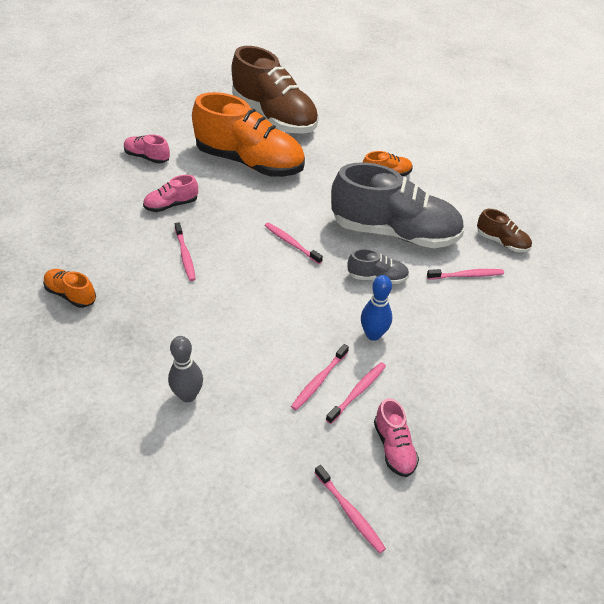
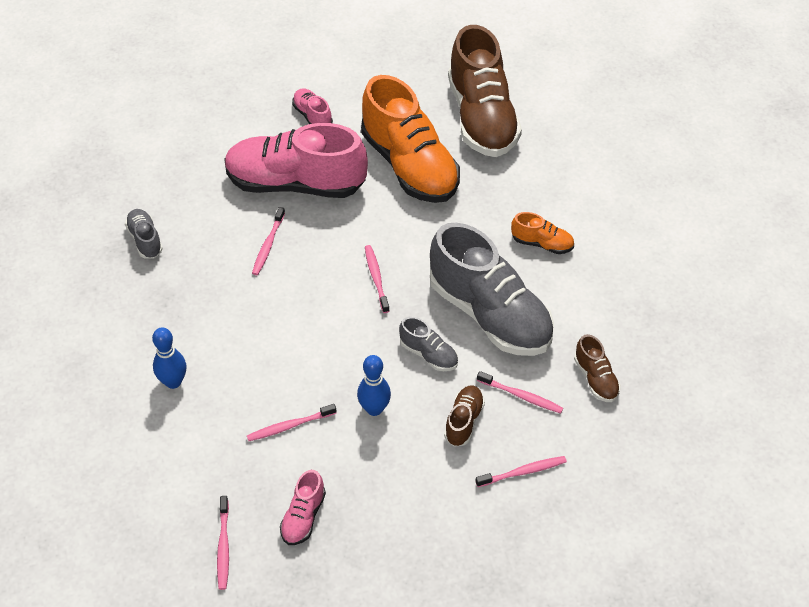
camera: 35 degrees right, 5 degrees up
orange shoe [43,269,96,308] -> grey shoe [125,209,163,259]
pink shoe [143,175,198,212] -> pink shoe [224,123,368,198], size x2.29
grey bowling pin [168,336,203,402] -> blue bowling pin [152,327,186,389]
pink toothbrush [326,362,386,424] -> pink toothbrush moved to [475,456,567,487]
none -> brown shoe [444,385,485,447]

